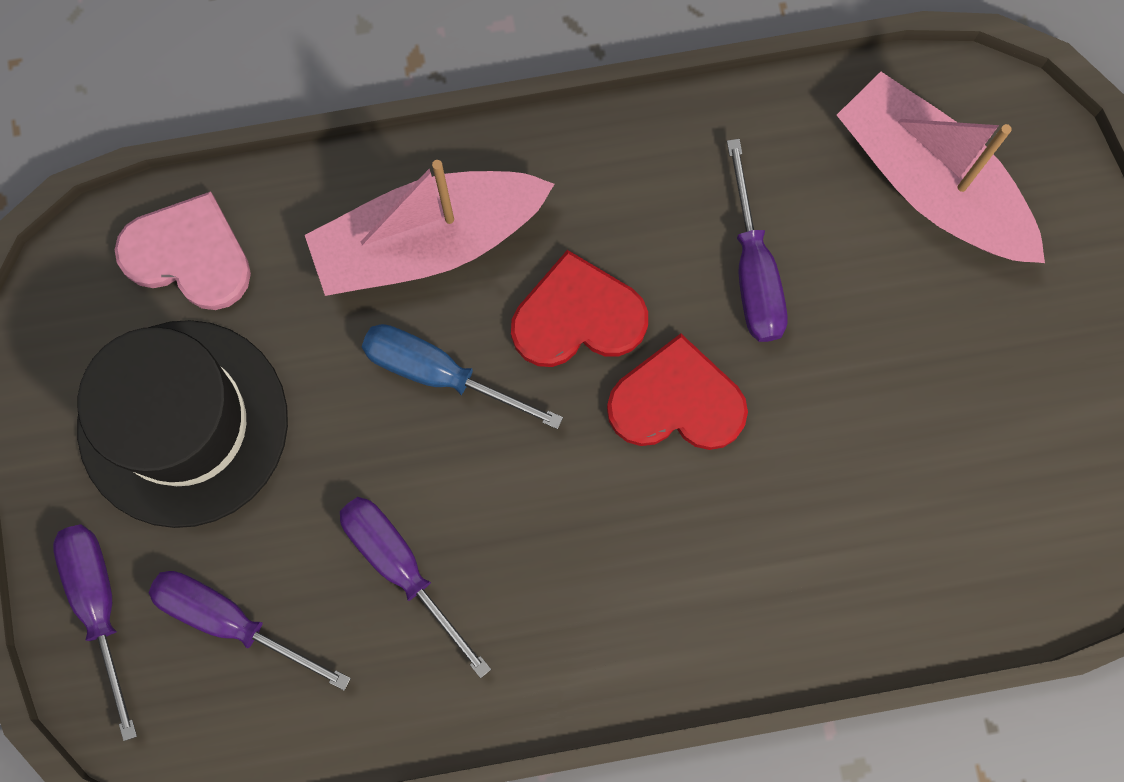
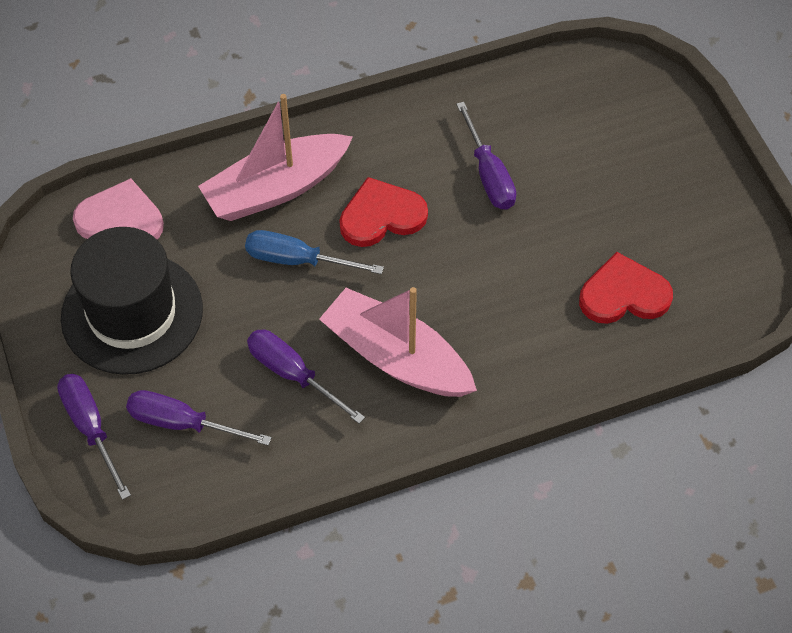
camera: 10 degrees left, 20 degrees down
red heart [607,333,748,450] -> red heart moved to [579,252,673,324]
pink boat [837,72,1045,263] -> pink boat moved to [319,287,477,397]

